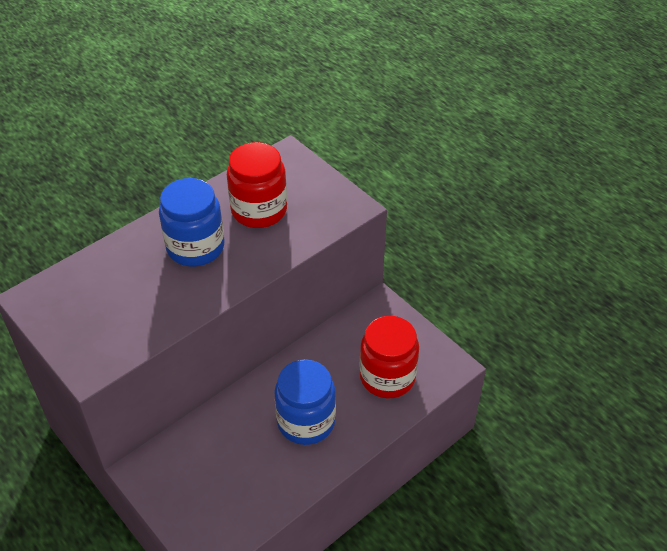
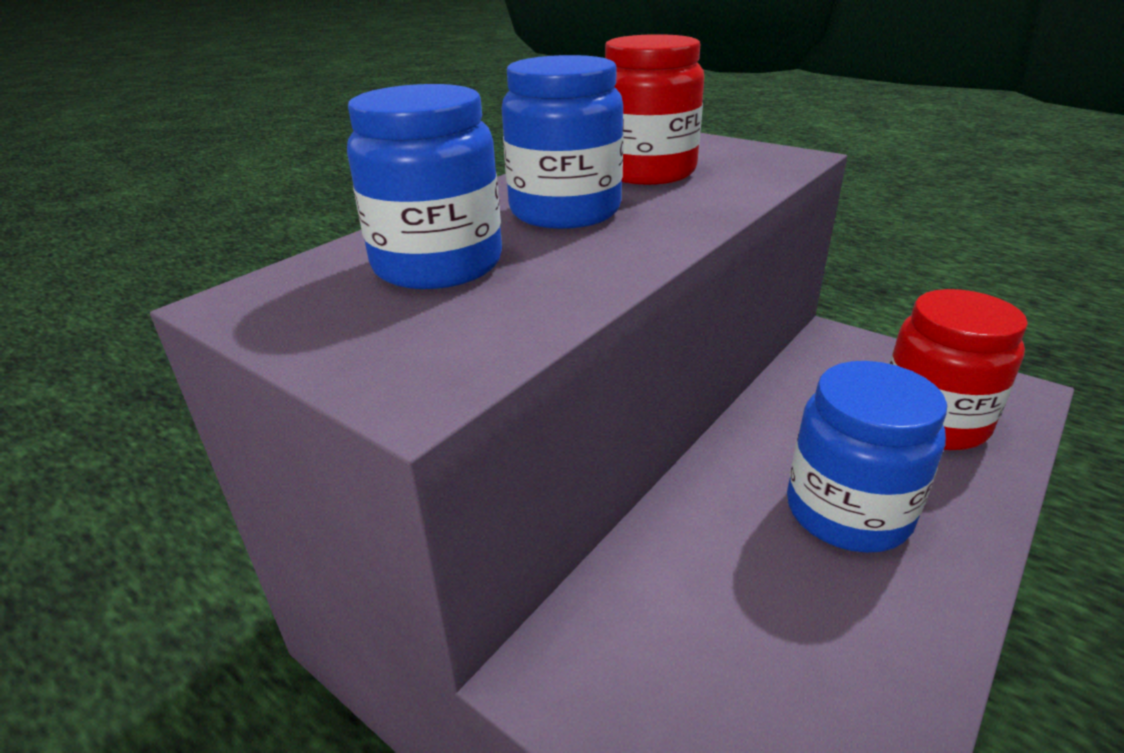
camera: 10 degrees left, 15 degrees down
none -> blue jar [347,84,502,289]

